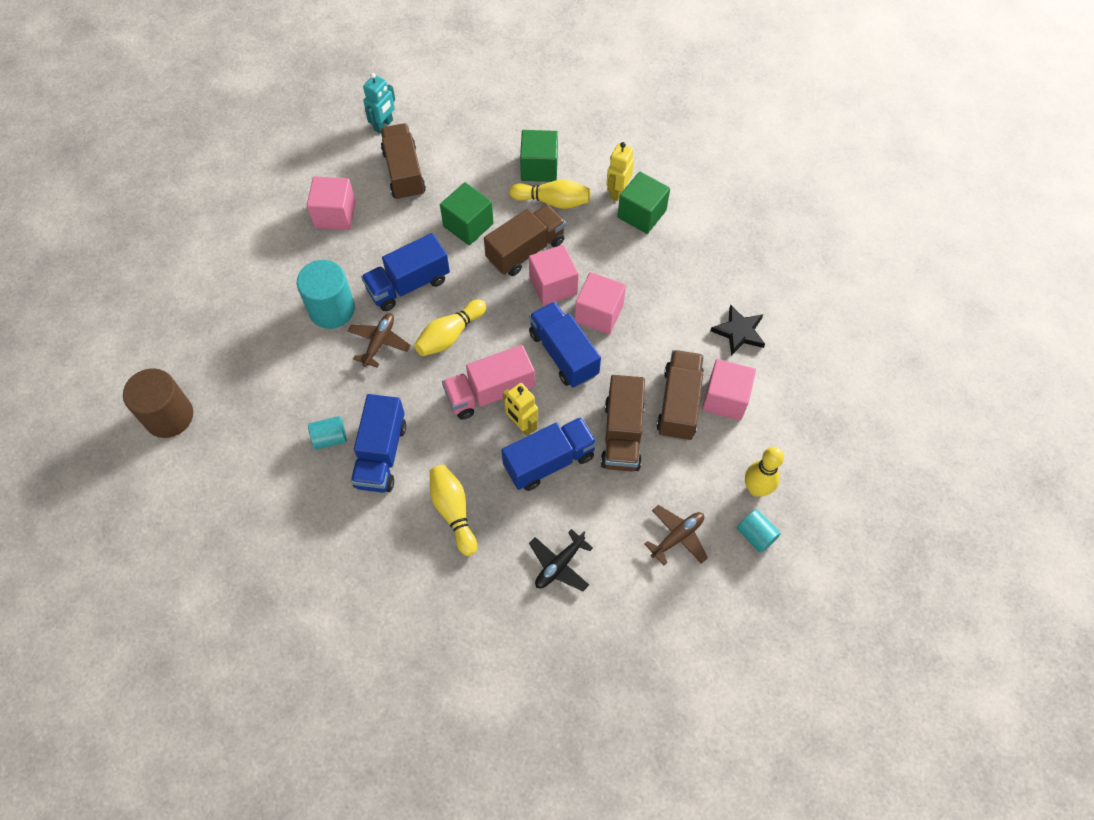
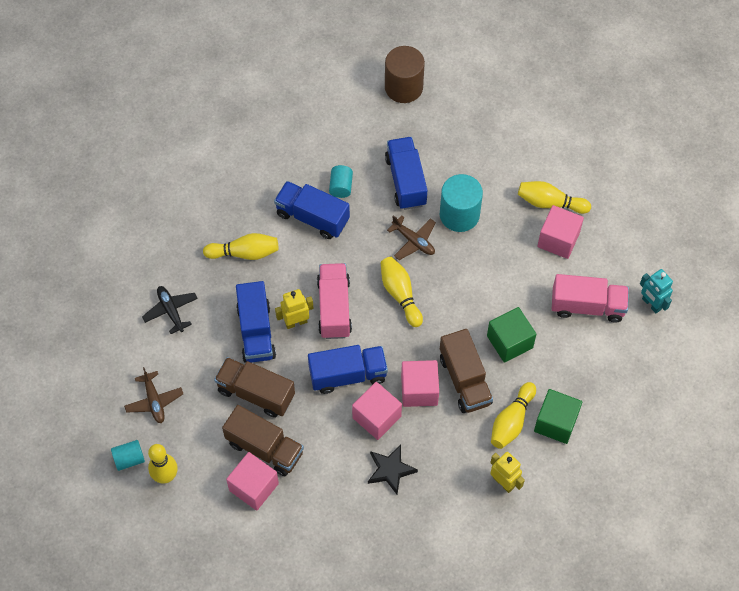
camera: 110 degrees right, 0 degrees up
blue truck [361,233,450,311] -> blue truck moved to [385,137,427,210]
brown truck [380,123,426,201] -> pink truck [552,274,629,323]
green cube [617,172,670,234] -> none
black star [710,304,765,356] -> black star moved to [368,445,418,494]
none -> yellow bowling pin [518,181,591,214]

